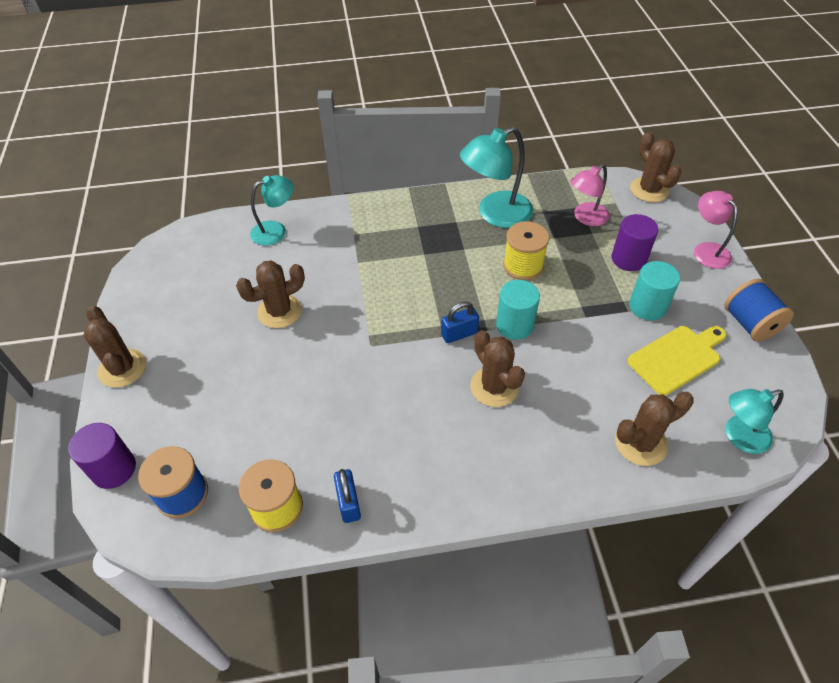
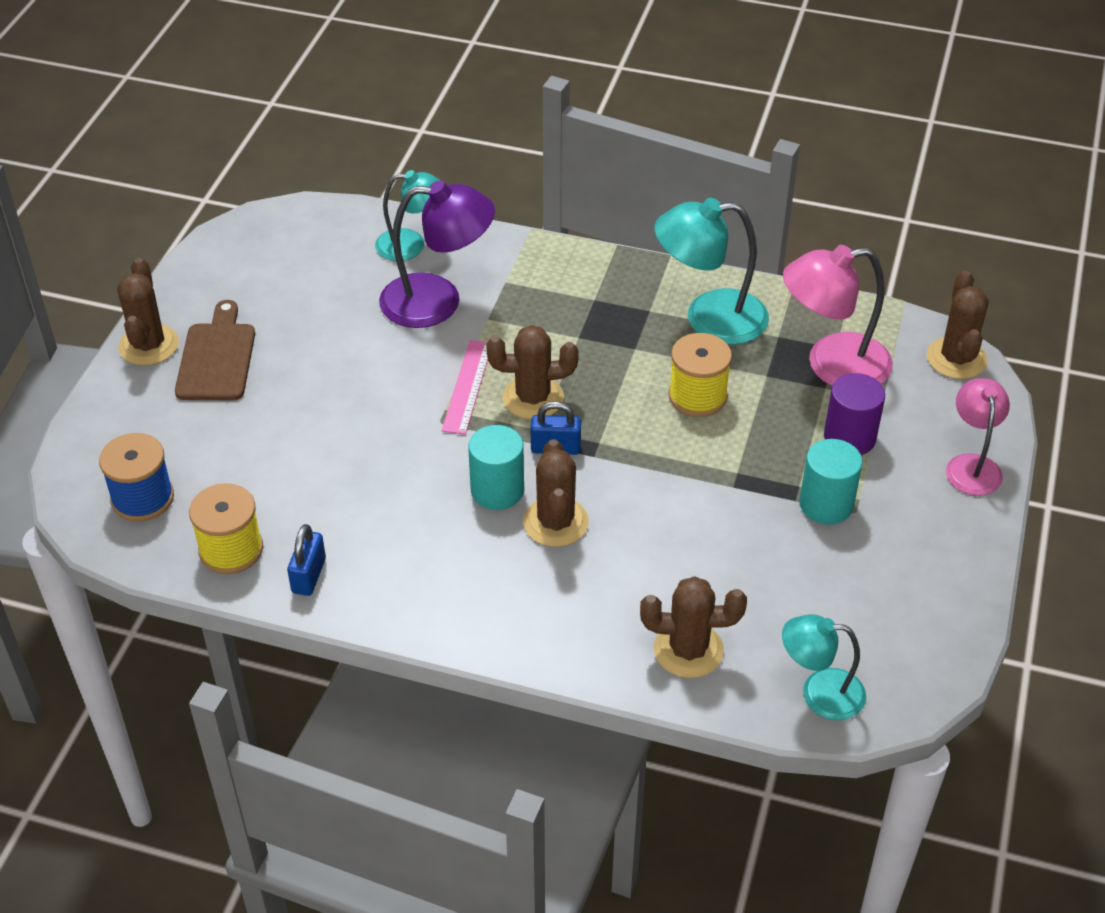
camera: 25 degrees right, 5 degrees down
purple cylinder [68,423,136,489] -> none
brown cactus [236,260,305,328] -> brown cactus moved to [486,325,579,419]
turquoise cylinder [496,280,540,340] -> turquoise cylinder moved to [468,425,524,510]
pink lamp [570,164,609,226] -> pink lamp [783,245,893,386], size x1.57
yellow cutting board [627,326,726,395] -> none
blue spool [724,278,794,342] -> none
none -> brown cutting board [175,300,255,400]
none -> purple lamp [379,180,495,328]
none -> pink ruler [442,340,488,435]

